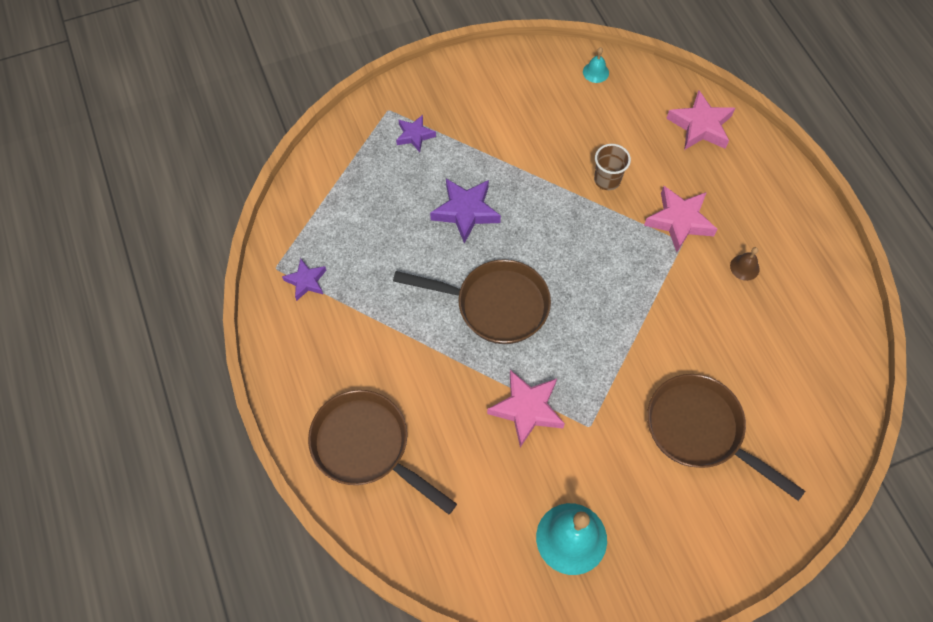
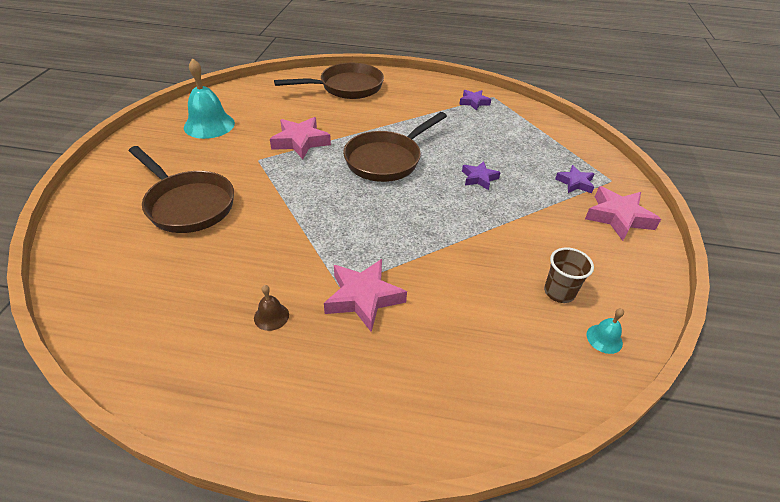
camera: 120 degrees right, 20 degrees down
purple star [430,179,501,244] -> purple star [462,161,501,190], size x0.61
brown cup [594,144,631,190] -> brown cup moved to [544,248,594,303]
brown pan [647,374,805,501] -> brown pan turned 60 degrees clockwise [129,146,234,233]
pink star [666,90,735,150] -> pink star moved to [585,186,661,241]

